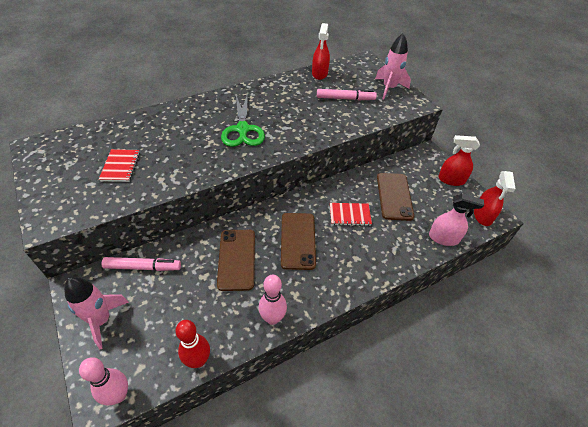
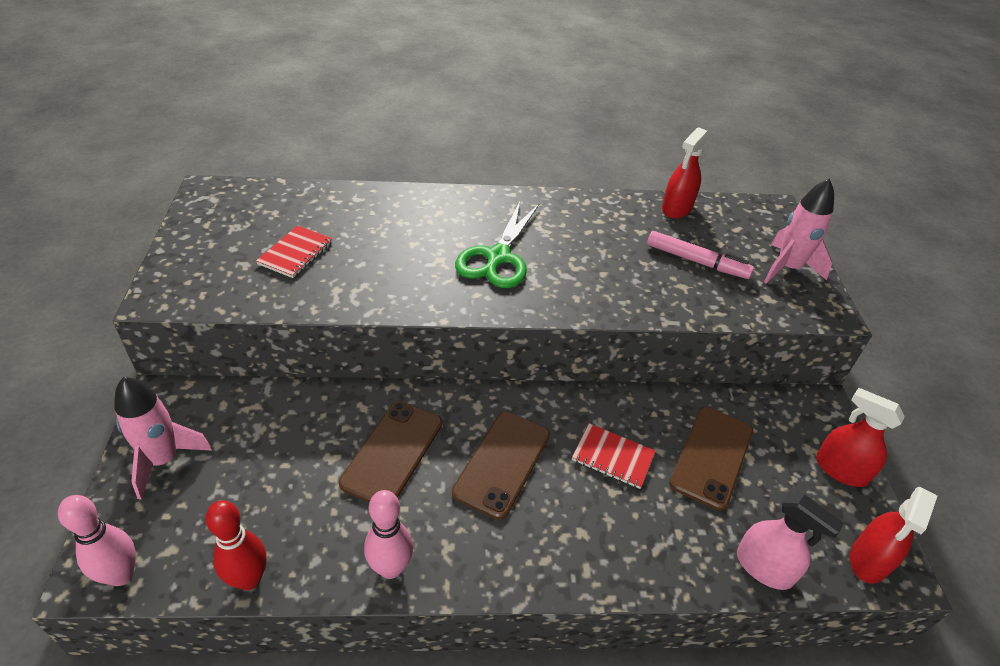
camera: 25 degrees right, 5 degrees down
pink marker [101,257,181,271] -> none

